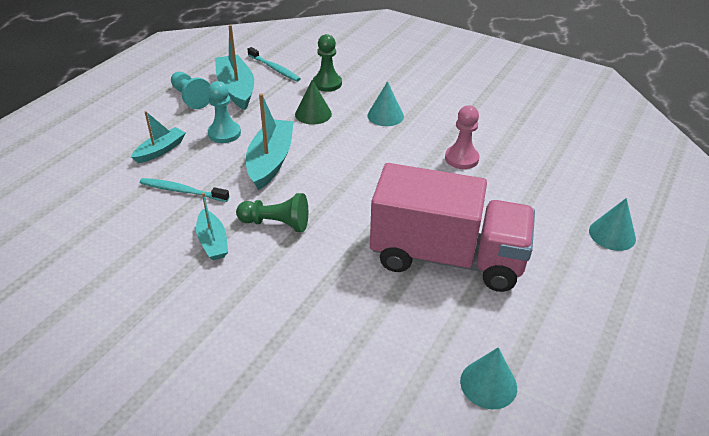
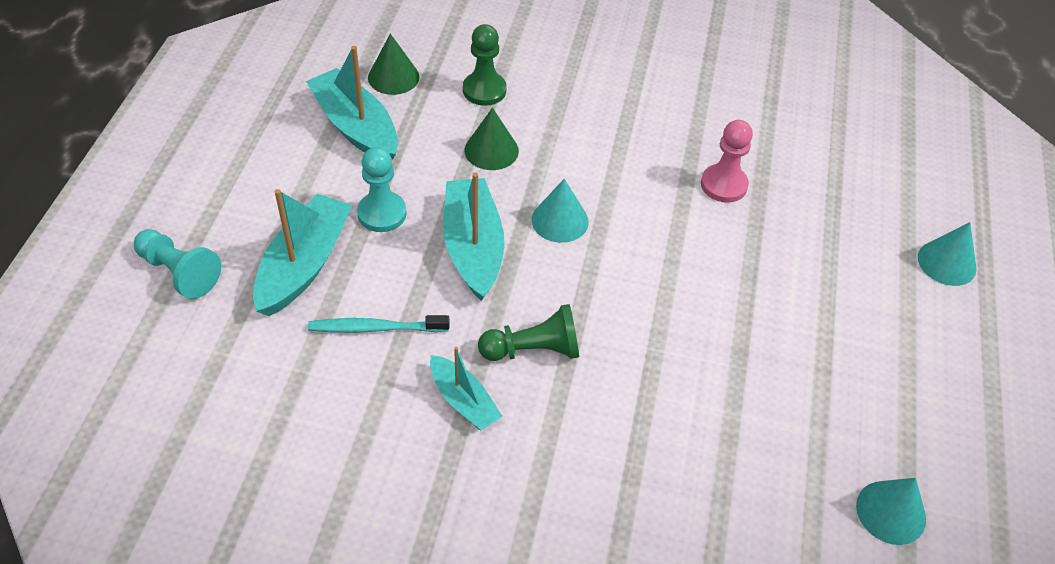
camera: 20 degrees left, 10 degrees up
turquoise boat [131,111,185,163] -> turquoise boat [253,189,352,316], size x1.68
turquoise pawn [171,72,210,109] -> turquoise pawn moved to [134,229,221,299]
turquoise toothbrush [247,47,301,82] -> green cone [368,34,419,95]
turquoise cone [367,81,404,126] -> turquoise cone moved to [532,179,589,243]
pink truck [370,163,535,292] -> none

